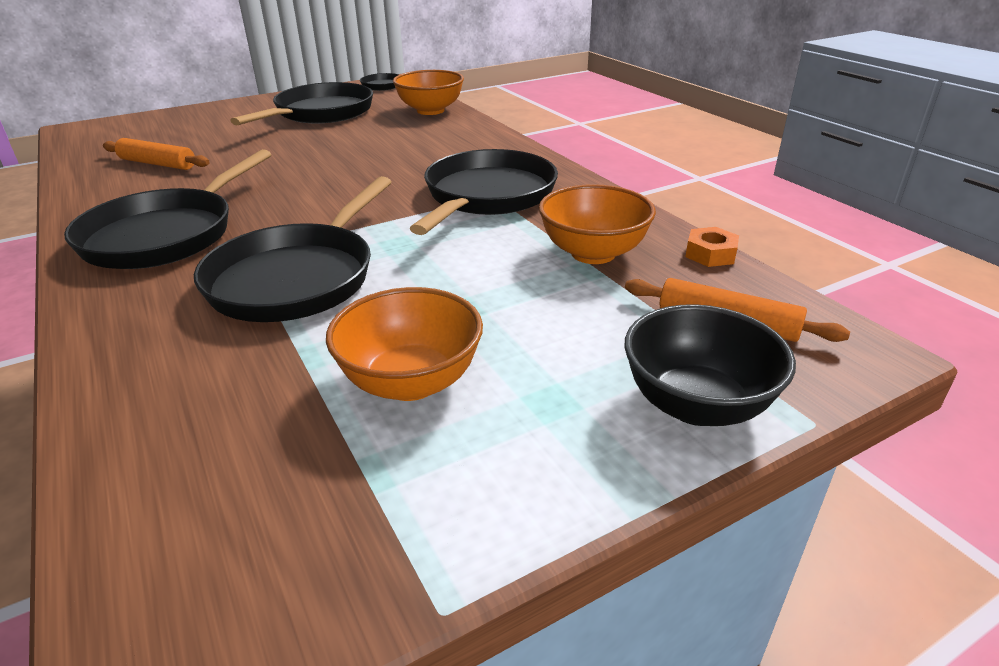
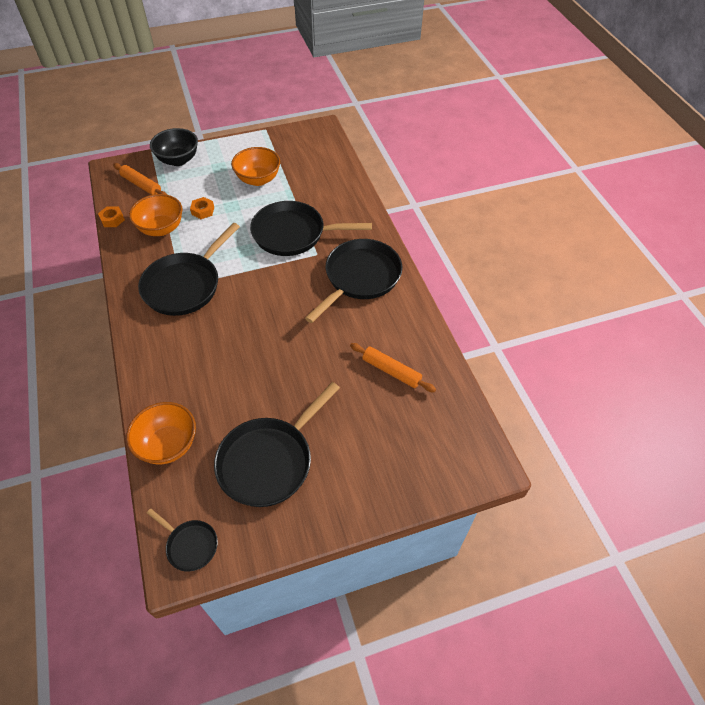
camera: 170 degrees left, 20 degrees up
black pan [194,176,392,322] -> black pan turned 120 degrees counterclockwise [250,201,372,256]
none -> orange nut [190,197,214,219]

